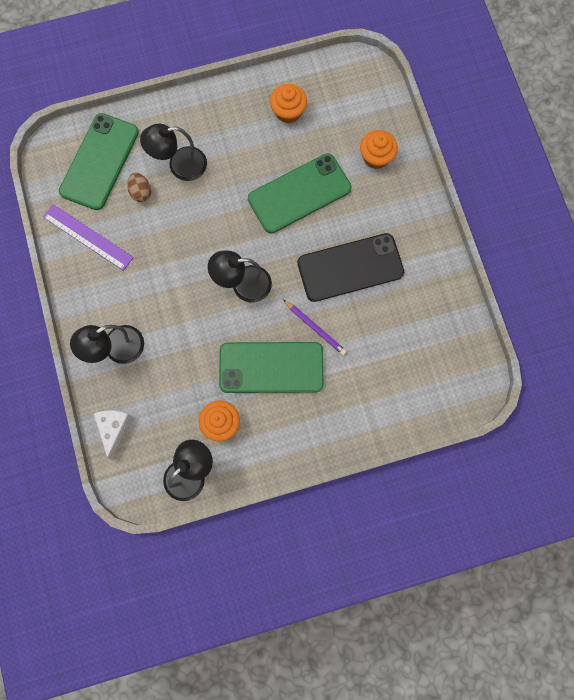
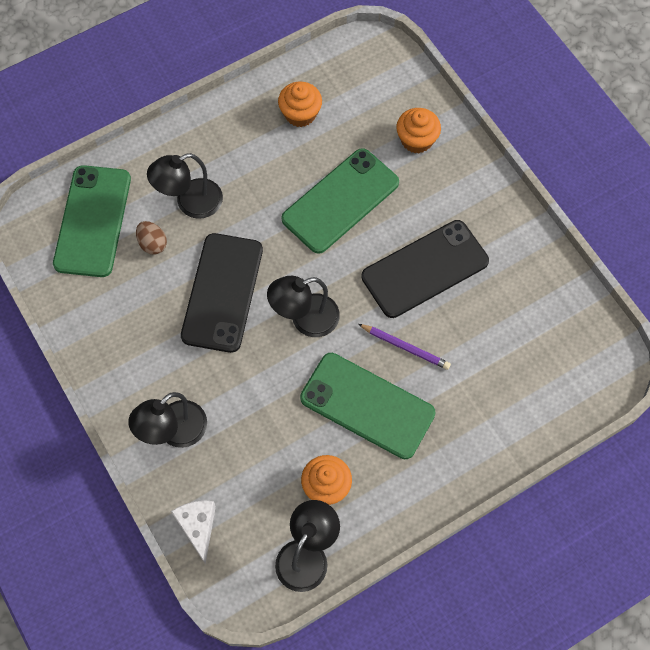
camera: 15 degrees left, 10 degrees down
purple ruler [43,204,134,271] -> none
green phone [219,342,324,393] -> green phone turned 45 degrees clockwise [300,353,436,459]
none -> black phone [181,233,263,353]

